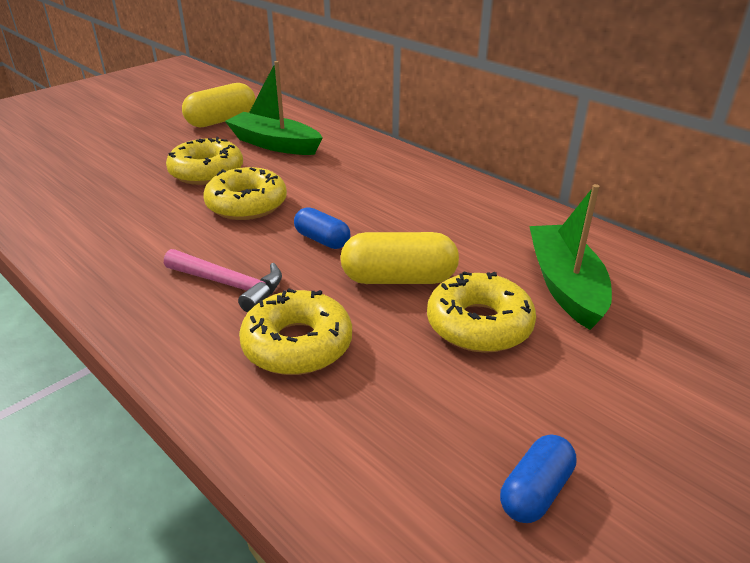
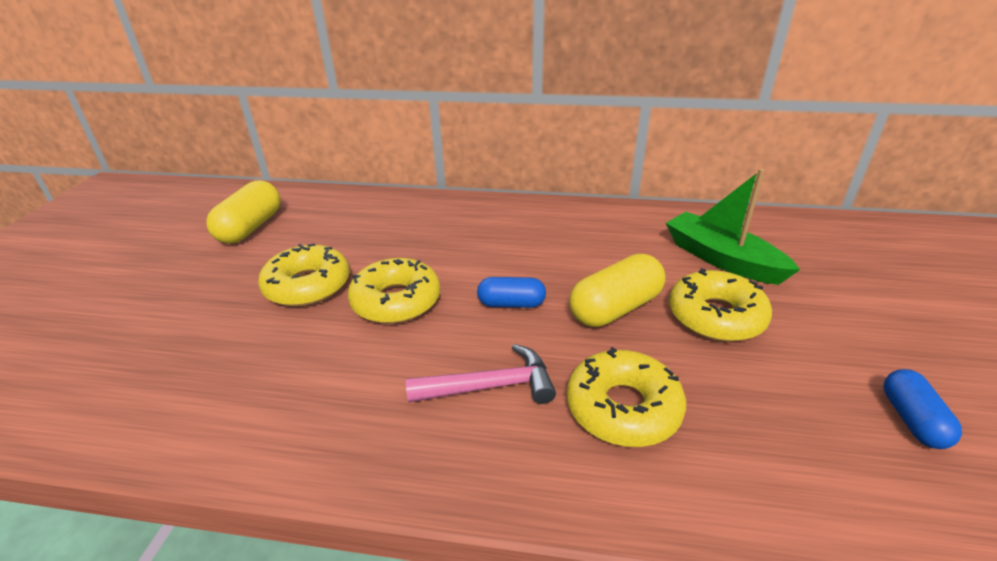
camera: 35 degrees left, 0 degrees up
green boat [225,61,323,155] -> none

